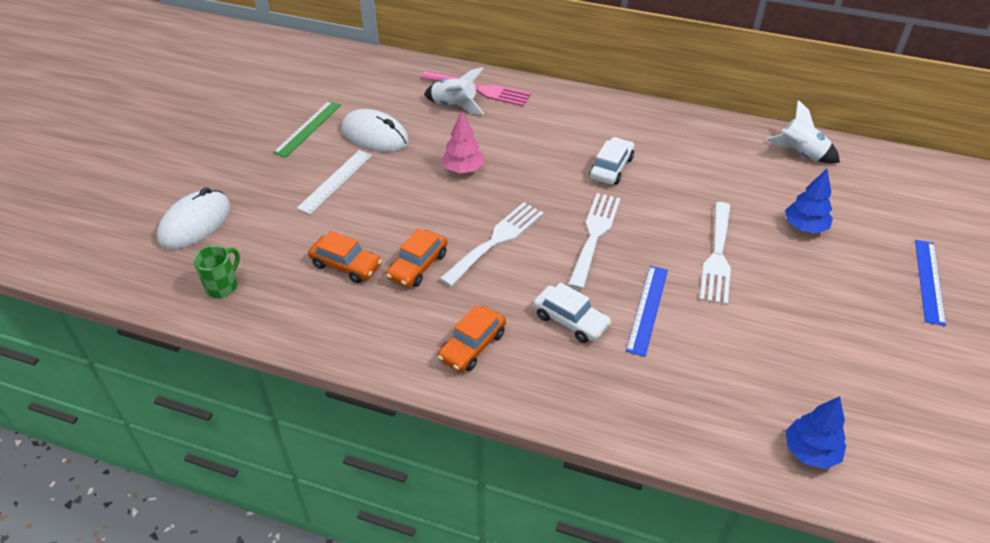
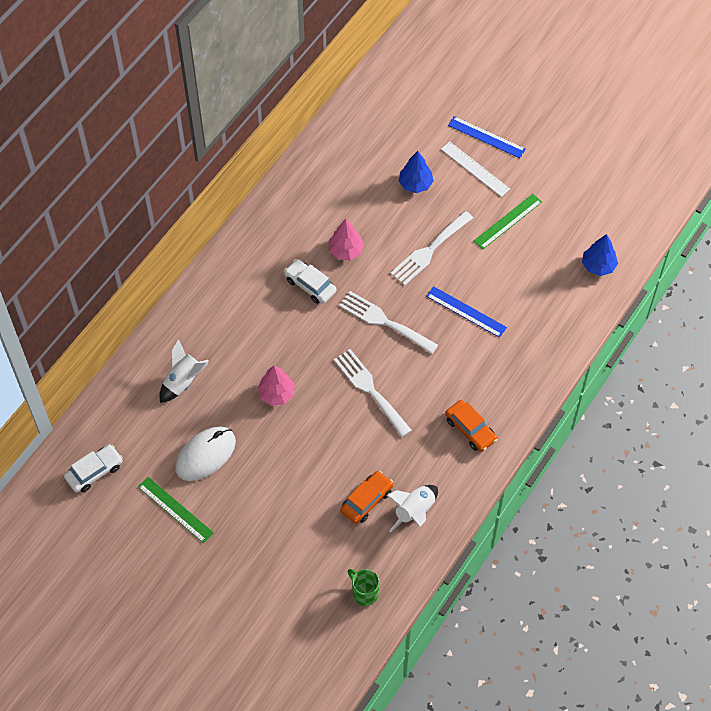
camera: 75 degrees left, 15 degrees up
white mouse [157,187,231,249] -> none
white ruler [297,150,372,214] -> white ruler moved to [441,142,510,197]
orange car [386,228,447,288] -> none
pink fork [421,71,531,107] -> none
white car [533,282,612,343] -> white car moved to [64,445,123,492]
white fork [700,202,731,305] -> white fork turned 105 degrees clockwise [390,211,473,285]
white rocket [766,100,840,164] -> white rocket moved to [387,485,438,532]
none -> pink tree [328,219,364,260]
none -> green ruler [474,194,542,249]

